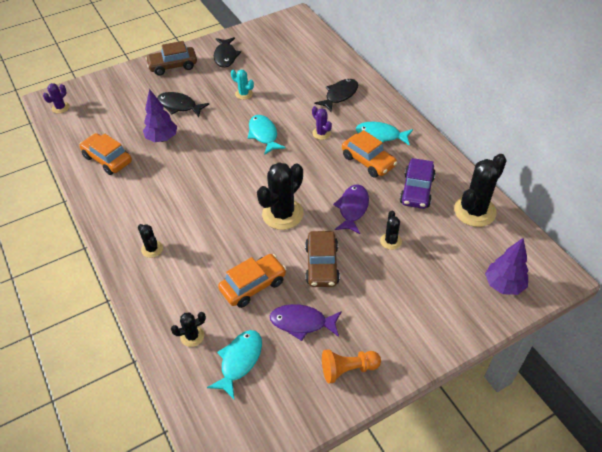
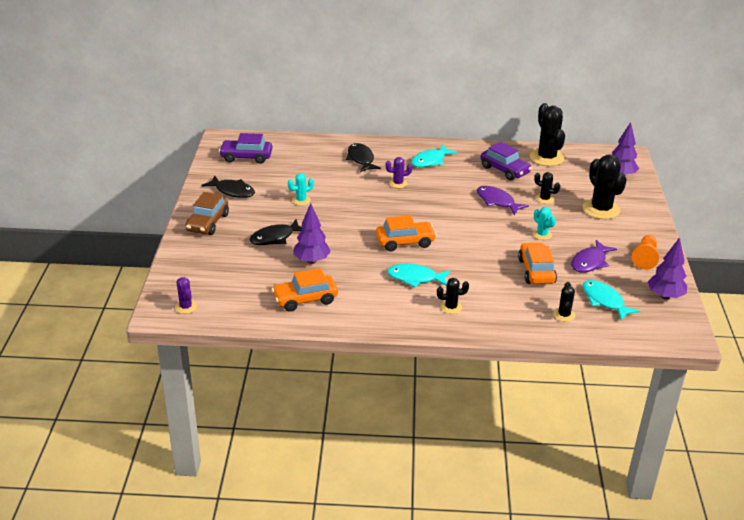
camera: 60 degrees left, 15 degrees down
turquoise fish [248,115,286,155] -> turquoise fish moved to [387,264,450,287]
black cactus [257,162,303,230] -> black cactus moved to [582,154,627,219]
brown car [305,231,340,287] -> turquoise cactus [532,207,556,240]
orange car [342,130,397,178] -> orange car moved to [376,215,436,251]
none -> purple car [219,133,272,164]
none -> purple tree [648,237,687,299]

